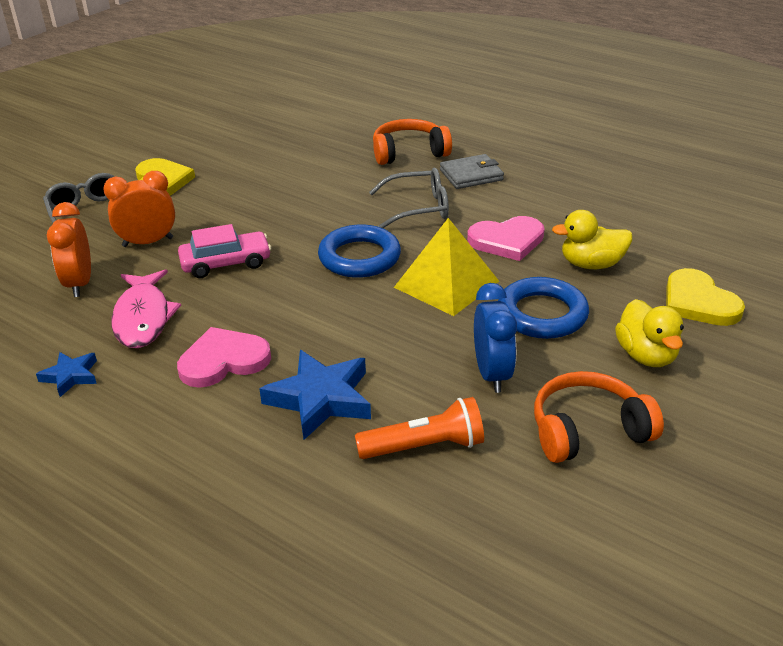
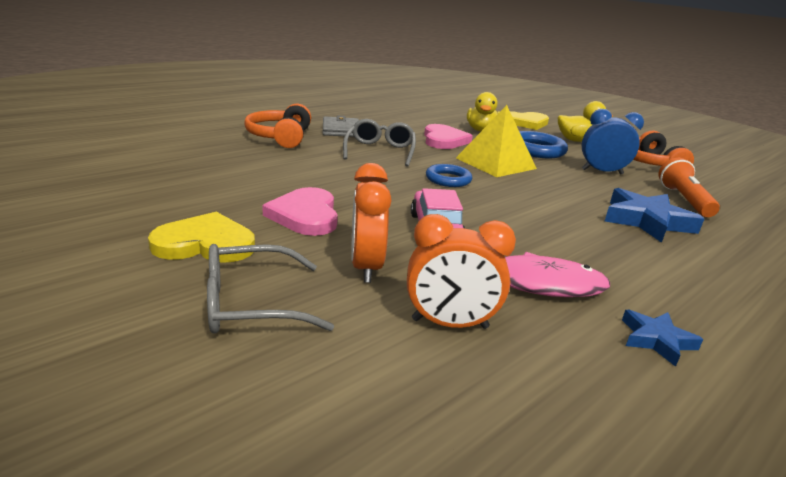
camera: 80 degrees left, 10 degrees down
pink heart [177,327,271,388] -> pink heart moved to [262,187,338,236]
blue ring [318,224,401,278] -> blue ring [426,164,472,187], size x0.64

